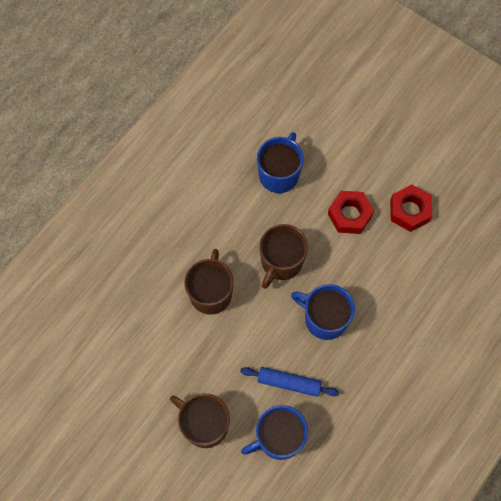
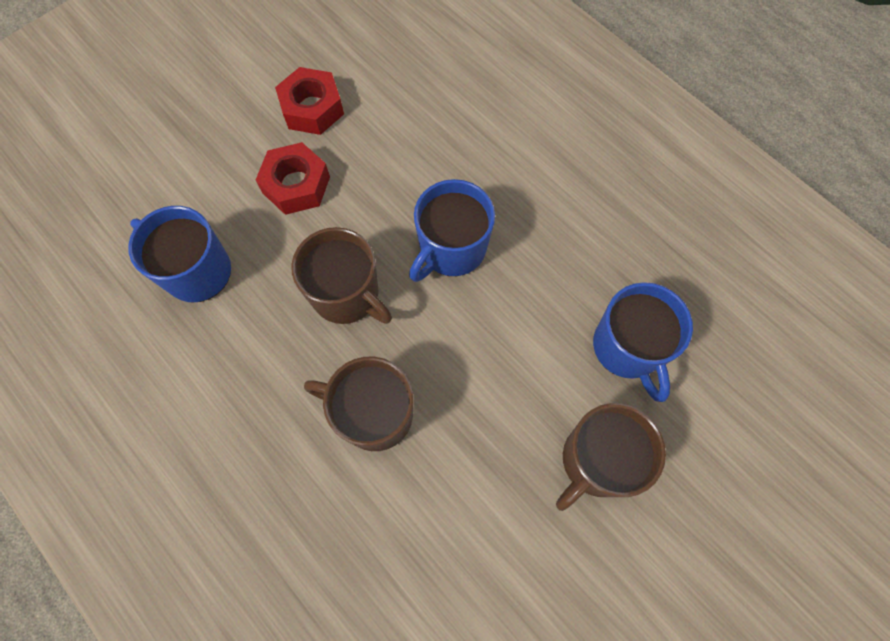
camera: 80 degrees left, 0 degrees up
blue rolling pin [240,367,339,397] -> none

